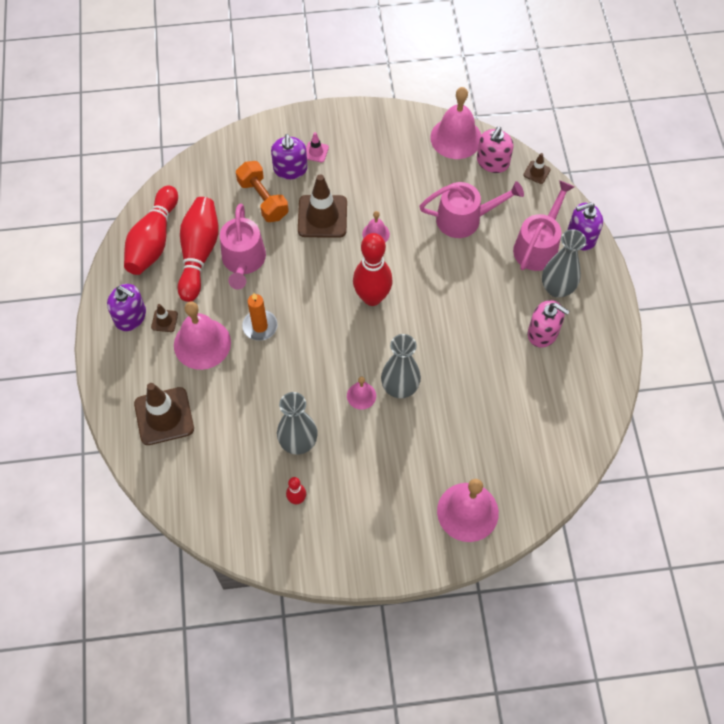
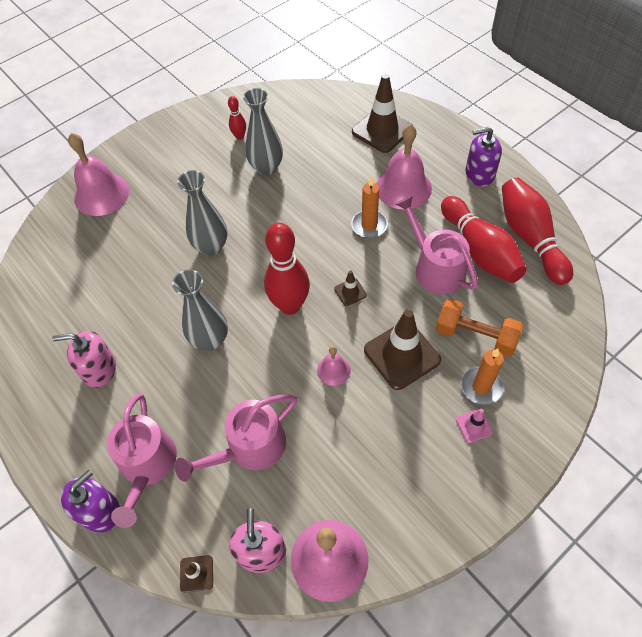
camera: 150 degrees right, 5 degrees down
brown traffic cone [151,304,178,332] -> brown traffic cone moved to [334,271,367,306]
purple soap dispenser [271,134,308,179] -> orange candle [461,348,504,405]
pink bell [347,377,376,410] -> none
grey vase [542,229,586,298] -> grey vase moved to [172,269,228,351]

